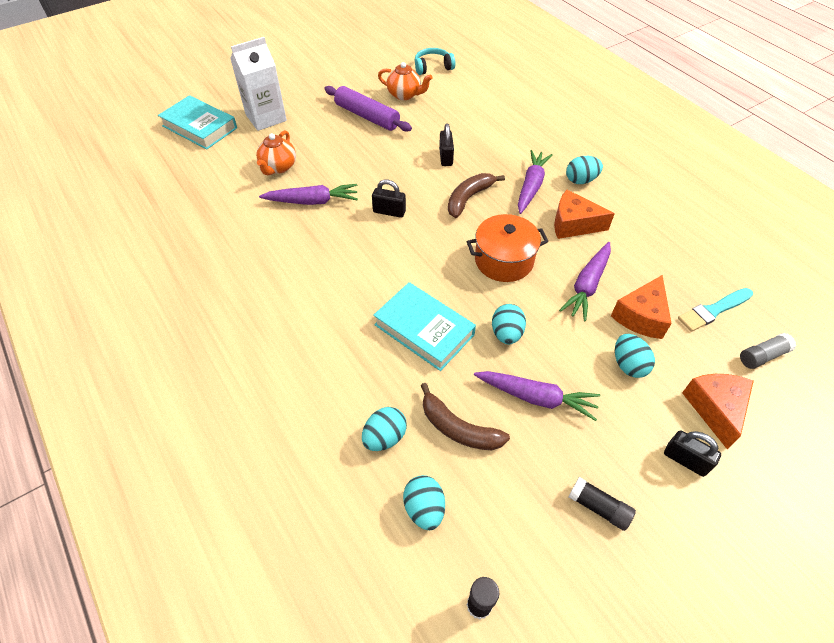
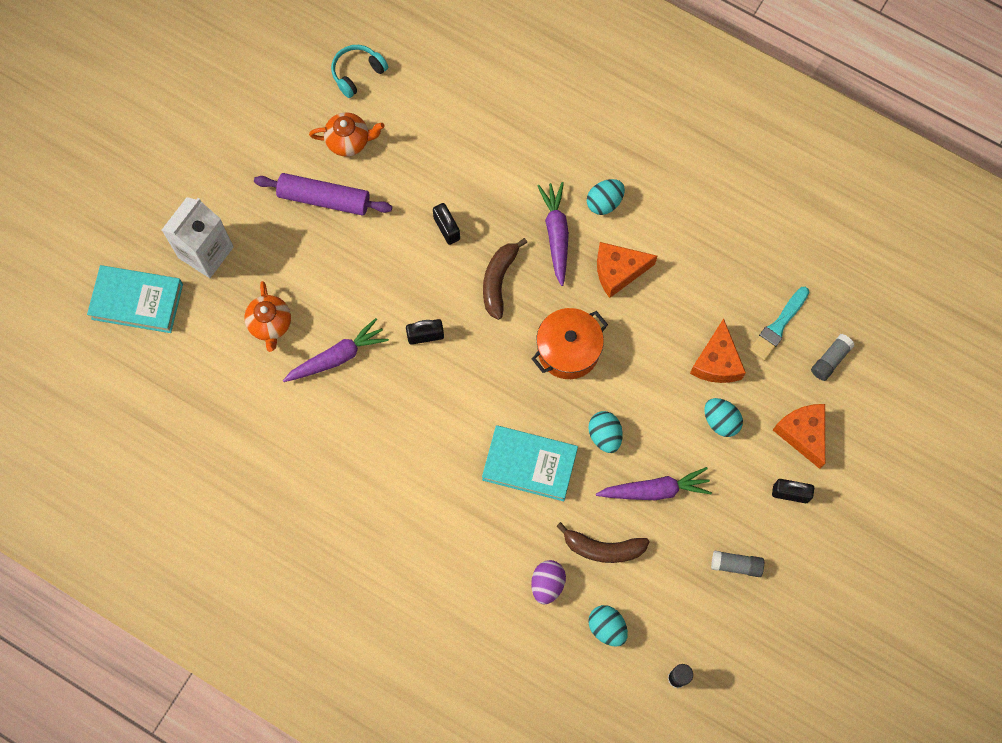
camera: 25 degrees left, 20 degrees up
turquoise egg [362,407,407,451] -> purple egg [531,560,566,604]
purple carrot [559,242,611,321] -> none
black glue stick [569,477,636,531] -> grey glue stick [711,550,764,577]

